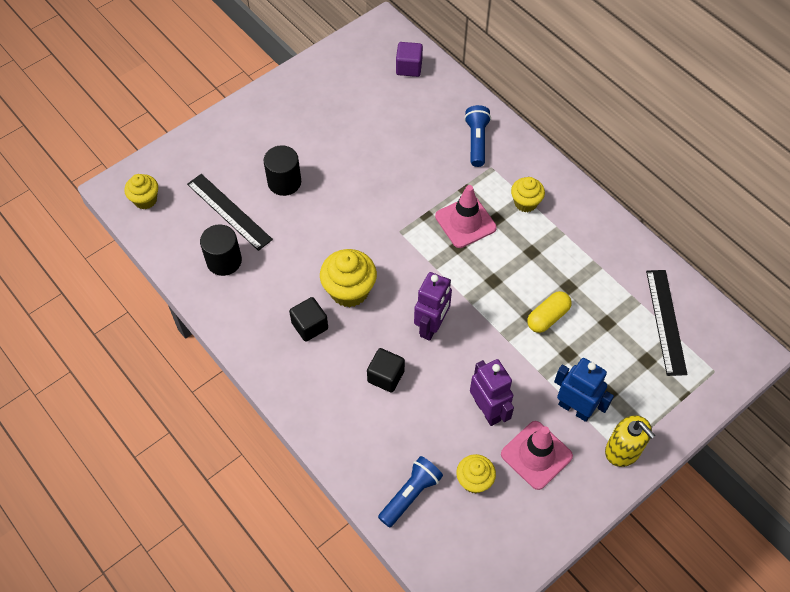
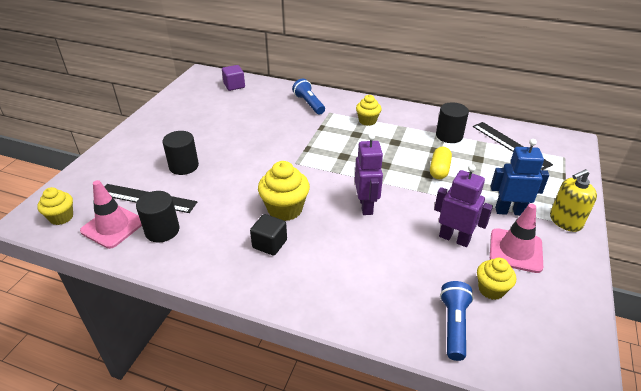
camera: 30 degrees left, 20 degrees down
black cube [367,348,405,393] -> none
pink traffic cone [435,185,497,248] -> pink traffic cone moved to [80,180,142,249]
yellow soap dispenser [605,415,655,467] -> yellow soap dispenser turned 135 degrees clockwise [550,169,597,232]
none -> black cylinder [436,102,469,143]

